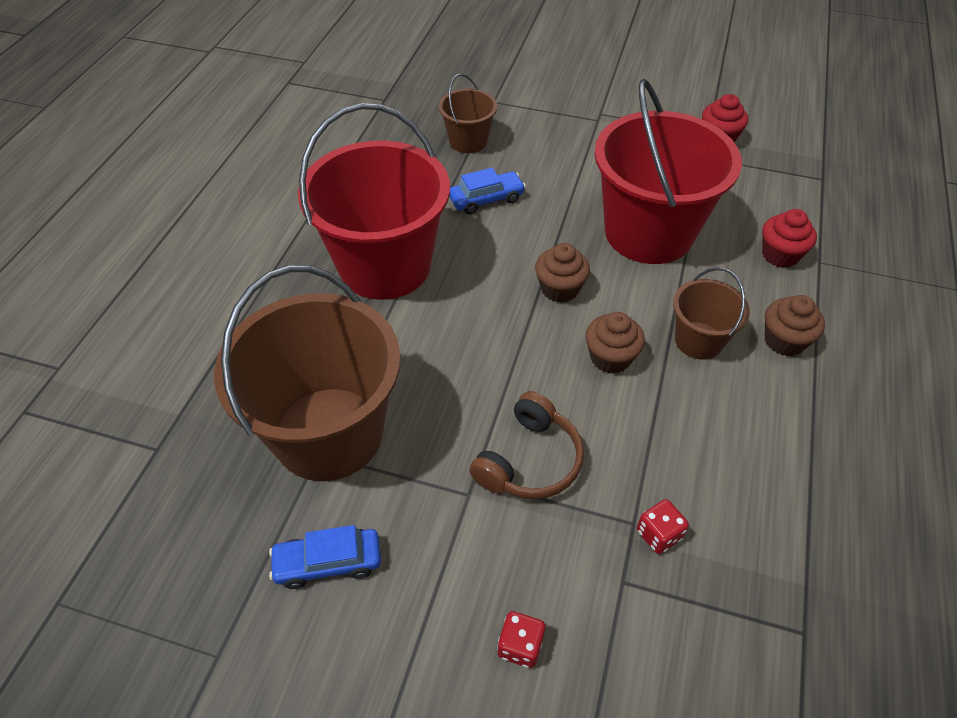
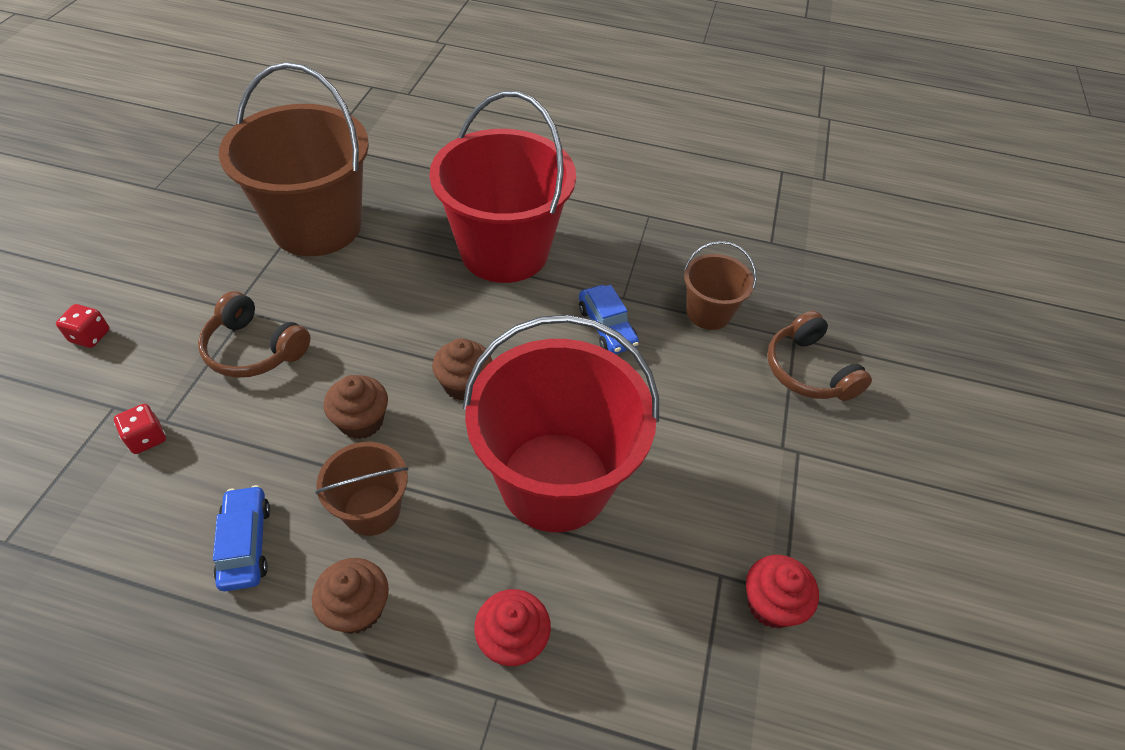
camera: 85 degrees right, 0 degrees up
blue car [269,525,381,589] -> blue car moved to [213,485,270,591]
none -> brown headphones [767,311,872,401]

